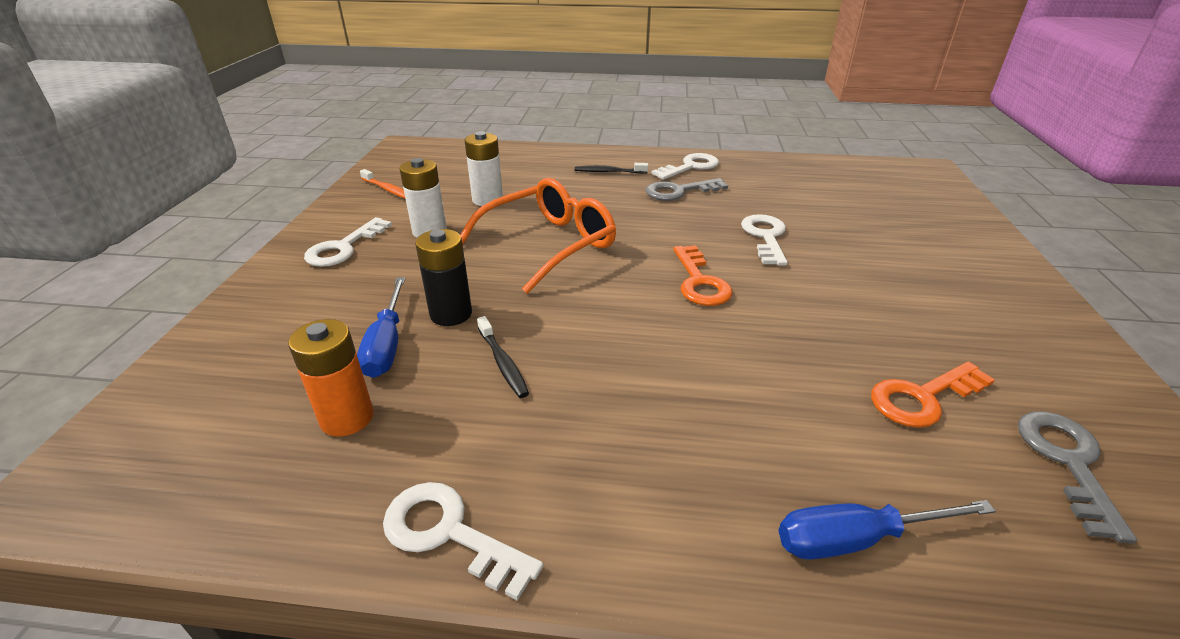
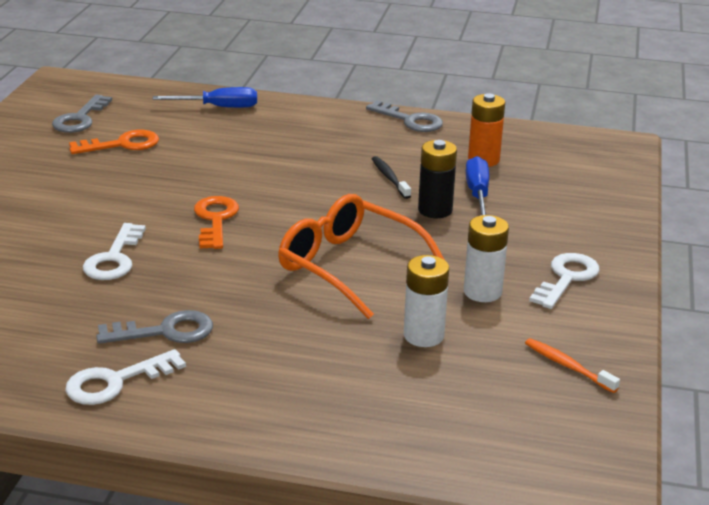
camera: 175 degrees left, 5 degrees down
white key [383,482,543,601] -> grey key [366,100,443,132]
orange glasses [460,178,616,294] -> orange glasses turned 75 degrees clockwise [278,194,445,319]
black toothbrush [575,163,648,174] -> none

